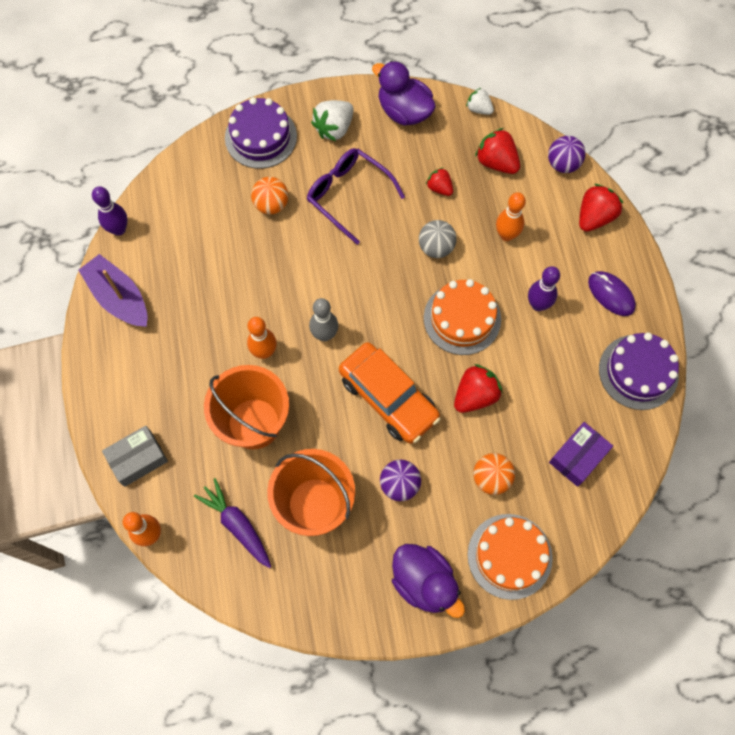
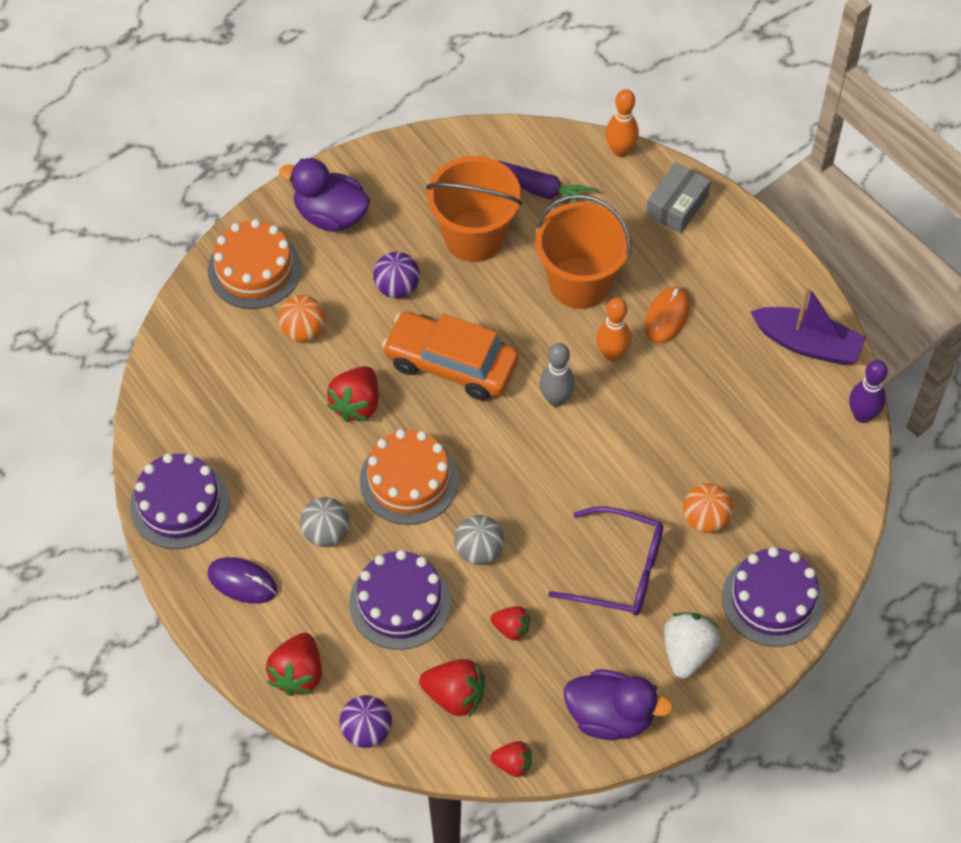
camera: 155 degrees right, 10 degrees down
white strawberry [466,88,494,115] -> red strawberry [490,741,532,777]
orange bowling pin [496,192,526,241] -> purple cake [349,550,451,650]
purple bowling pin [528,266,560,311] -> grey ball [300,497,350,547]
purple box [549,422,613,487] -> none
none -> orange mouse [644,286,690,344]

